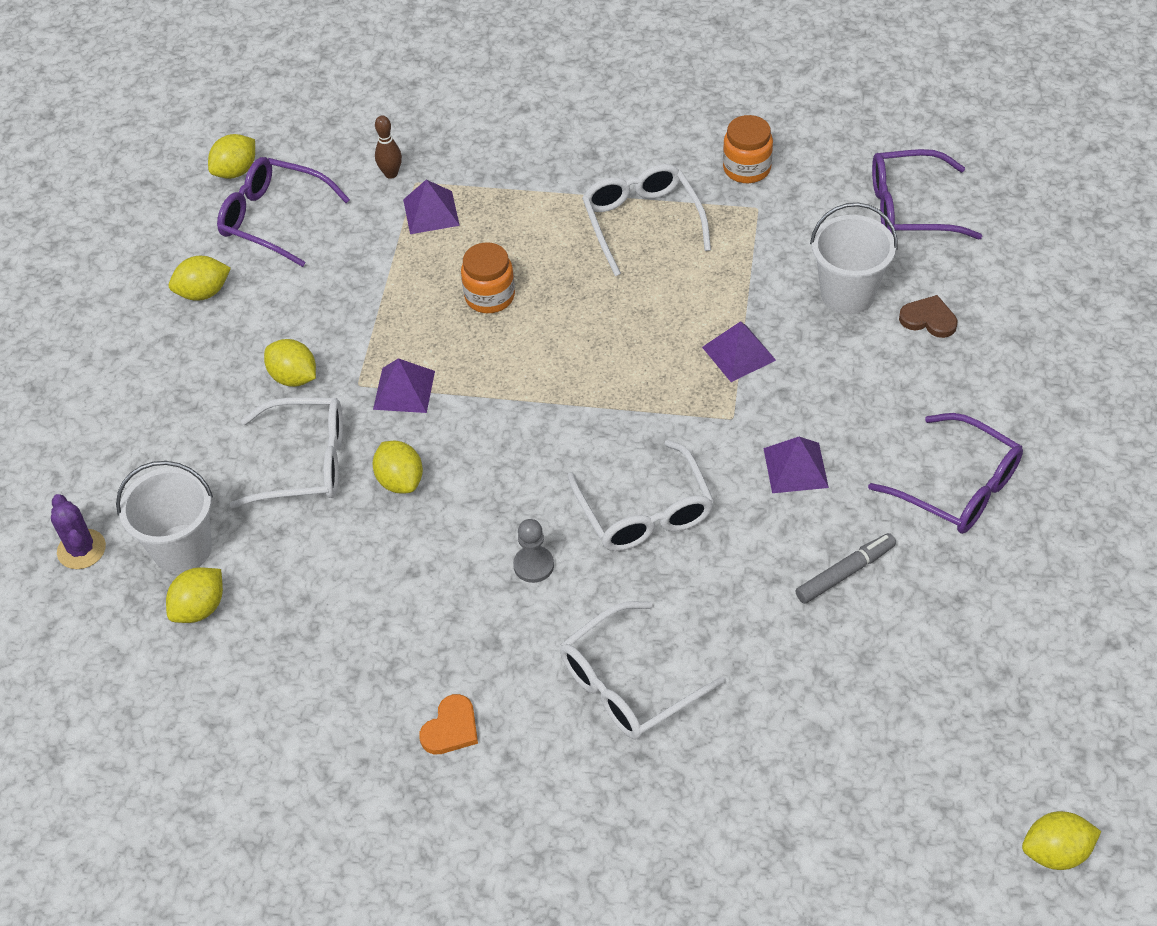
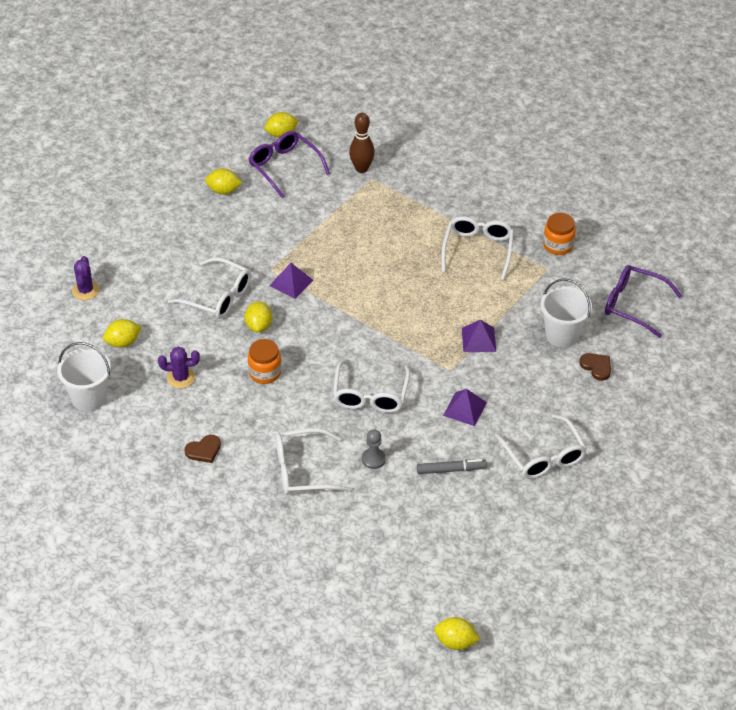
camera: 25 degrees right, 5 degrees down
white bucket [116,461,213,574] -> white bucket moved to [57,342,111,412]
yellow lemon [264,339,316,387] -> none
brown bowling pin [375,115,402,179] -> brown bowling pin [349,113,375,173], size x1.55
purple pyramid [403,180,460,234] -> none
orange heart [419,694,478,755] -> brown heart [185,435,221,463]
orange jar [461,242,515,313] -> orange jar moved to [248,339,281,384]
grey pawn [513,519,554,583] -> grey pawn moved to [362,429,386,469]
purple glasses [868,413,1023,534] -> white glasses [495,414,587,479]
none -> purple cactus [158,347,200,388]

